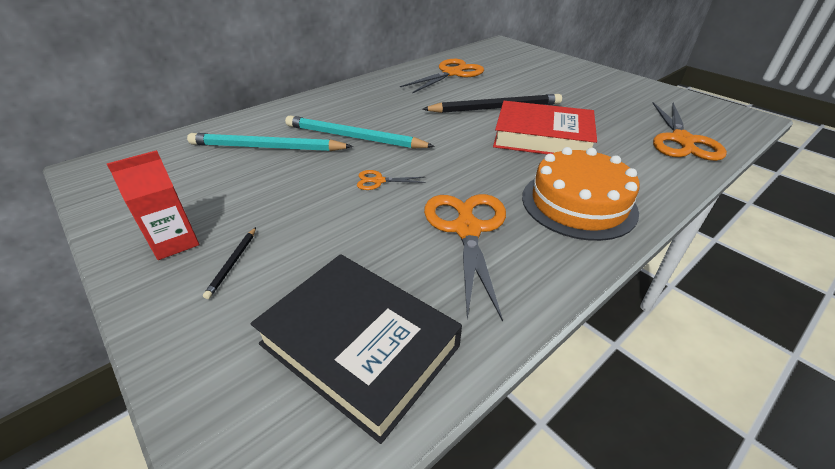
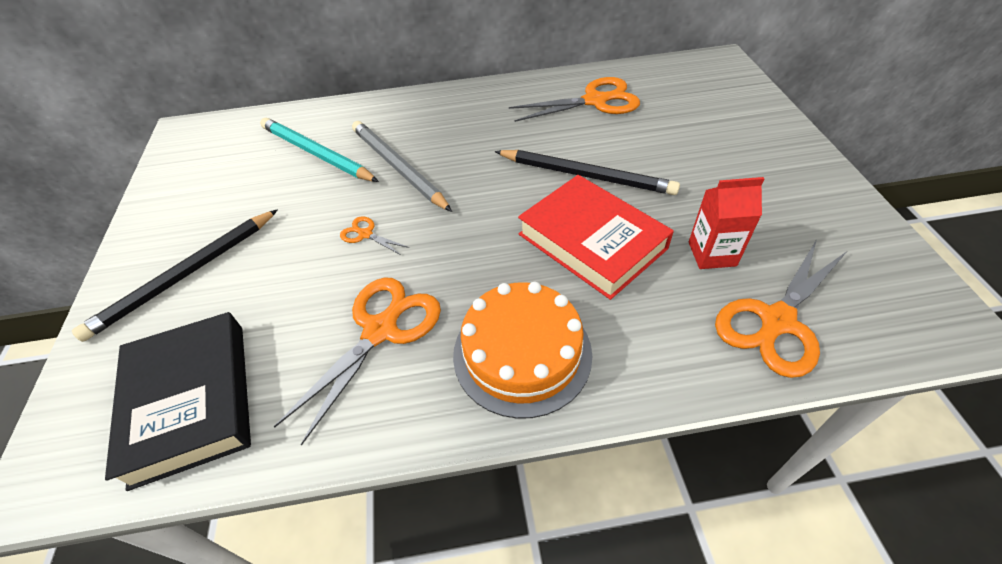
camera: 35 degrees right, 10 degrees up
red carton [107,150,199,260] -> red carton moved to [689,177,764,269]
black pencil [203,227,256,299] -> black pencil [72,209,278,342], size x2.34
turquoise pencil [285,115,435,149] -> grey pencil [352,121,452,212]

